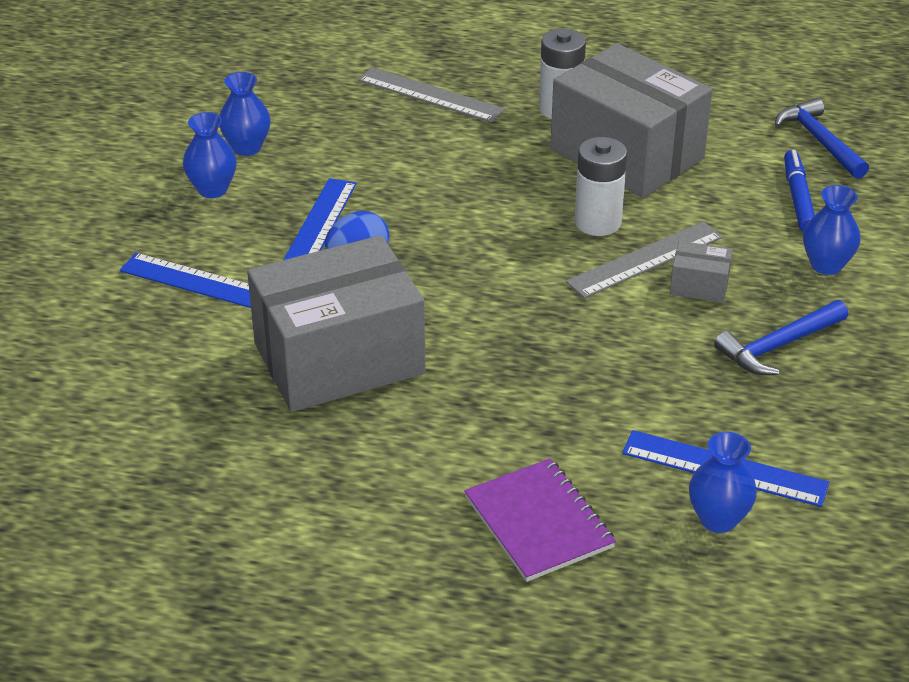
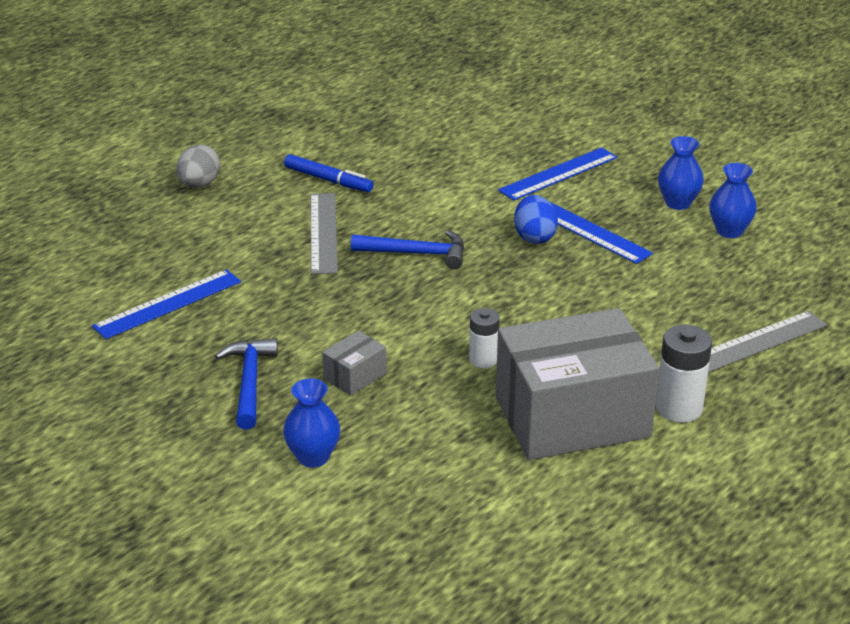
camera: 120 degrees right, 5 degrees down
grey box [247,235,425,412] -> none
purple notebook [464,458,616,582] -> none
grey ruler [566,222,723,298] -> grey ruler moved to [311,193,338,274]
white battery [575,137,627,236] -> white battery [469,308,500,368], size x0.64
blue vase [689,432,757,533] -> none
blue hammer [775,98,869,179] -> blue hammer moved to [351,230,464,269]
blue marker [784,150,815,232] -> blue marker moved to [284,154,373,192]
none -> grey egg [176,144,220,188]

